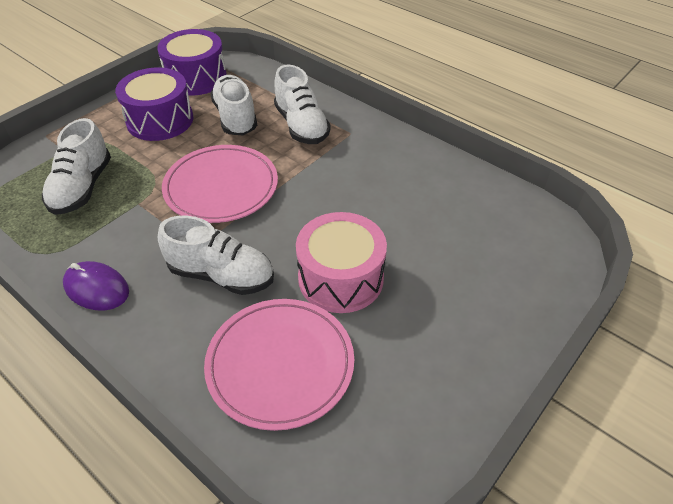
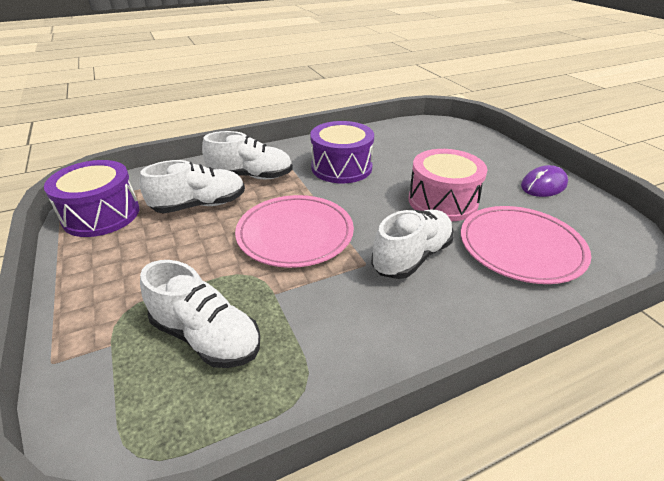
camera: 65 degrees left, 10 degrees down
purple mouse [63,261,129,311] -> purple mouse moved to [521,165,568,197]
purple drum [115,67,193,141] -> purple drum moved to [310,121,374,183]
white shoe [210,75,257,135] -> white shoe turned 150 degrees clockwise [139,160,245,213]

